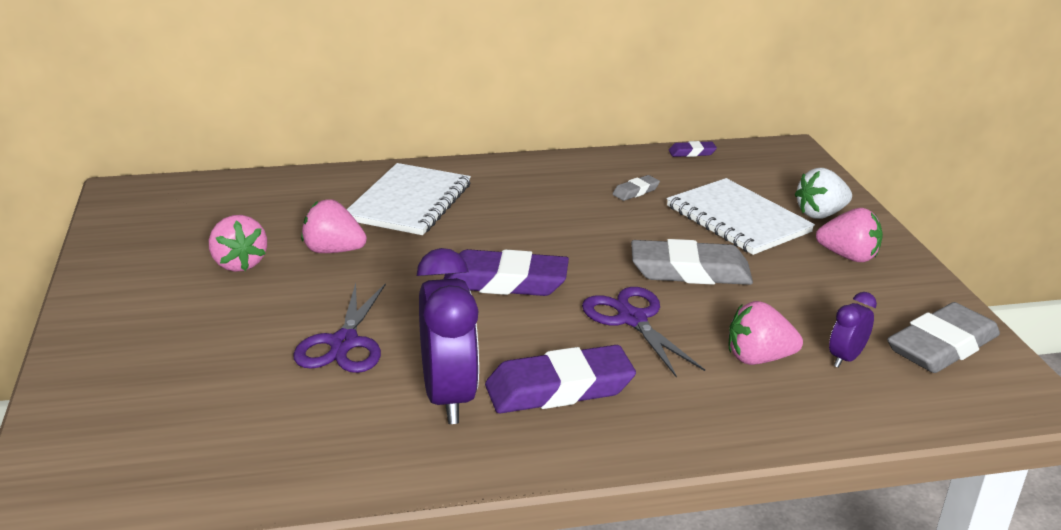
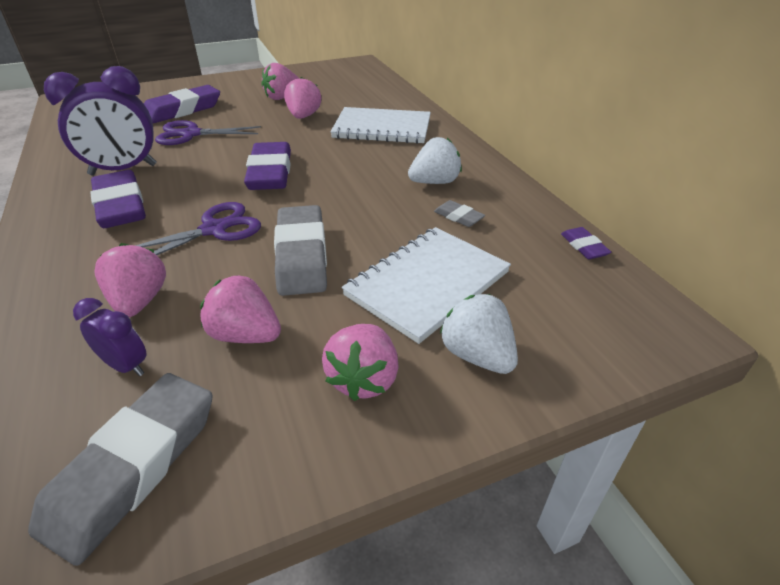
camera: 80 degrees right, 10 degrees up
grey eraser [887,302,1000,373] -> grey eraser turned 75 degrees clockwise [28,373,213,566]
none -> purple eraser [144,85,220,123]
none -> pink strawberry [200,275,281,343]
none -> white strawberry [408,137,462,184]

